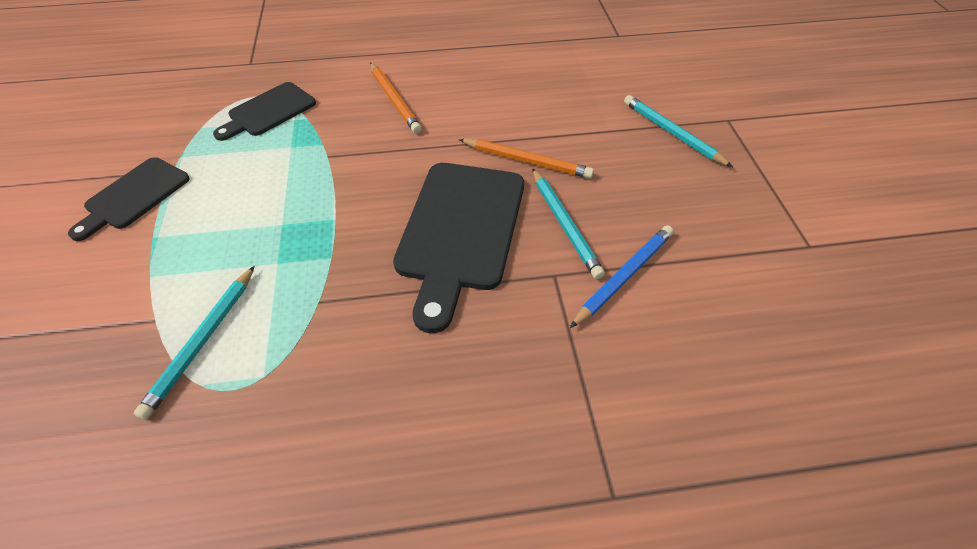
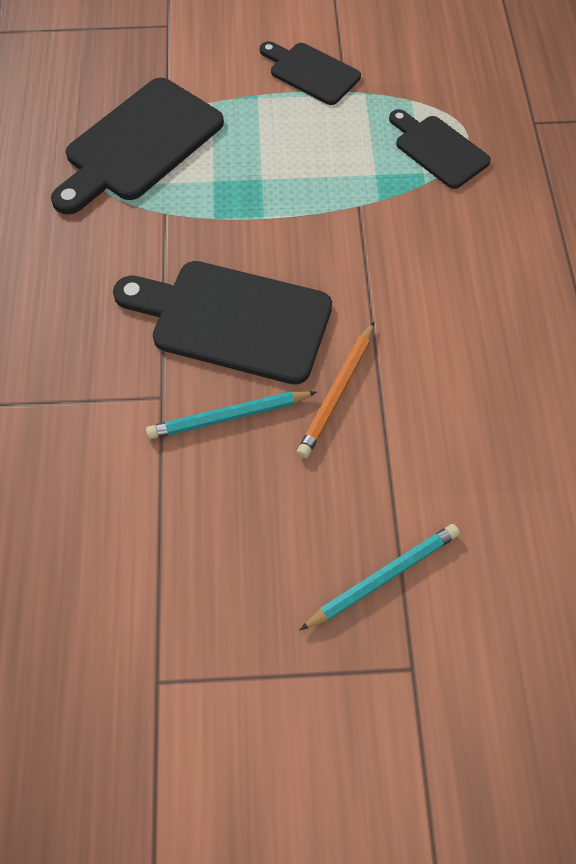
camera: 95 degrees right, 10 degrees up
turquoise pencil [134,266,255,420] -> black cutting board [51,78,224,214]
orange pencil [370,63,422,133] -> none
blue pencil [570,225,674,328] -> none

